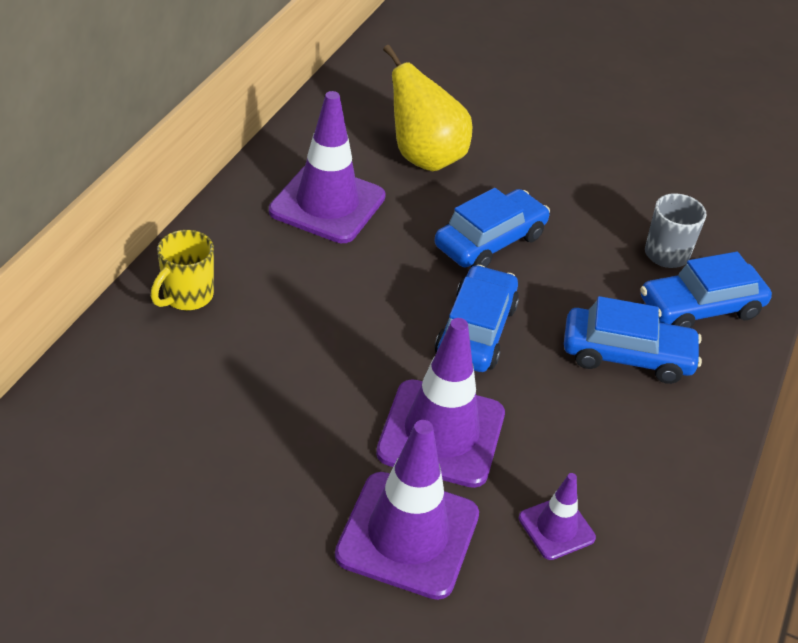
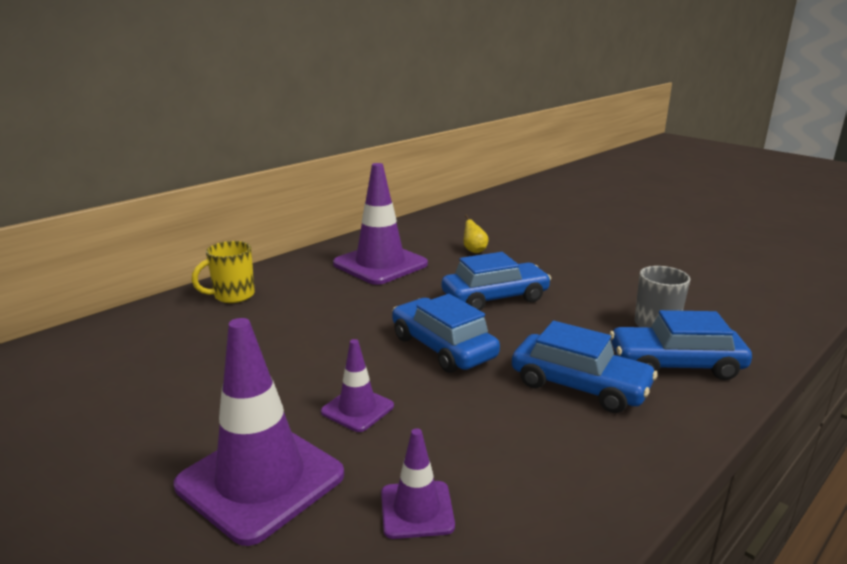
camera: 25 degrees right, 20 degrees down
purple traffic cone [376,318,505,488] -> purple traffic cone [321,339,394,432], size x0.51
yellow pear [383,45,472,171] -> yellow pear [464,215,488,253], size x0.42
blue car [435,265,519,372] -> blue car turned 75 degrees counterclockwise [392,294,500,373]

